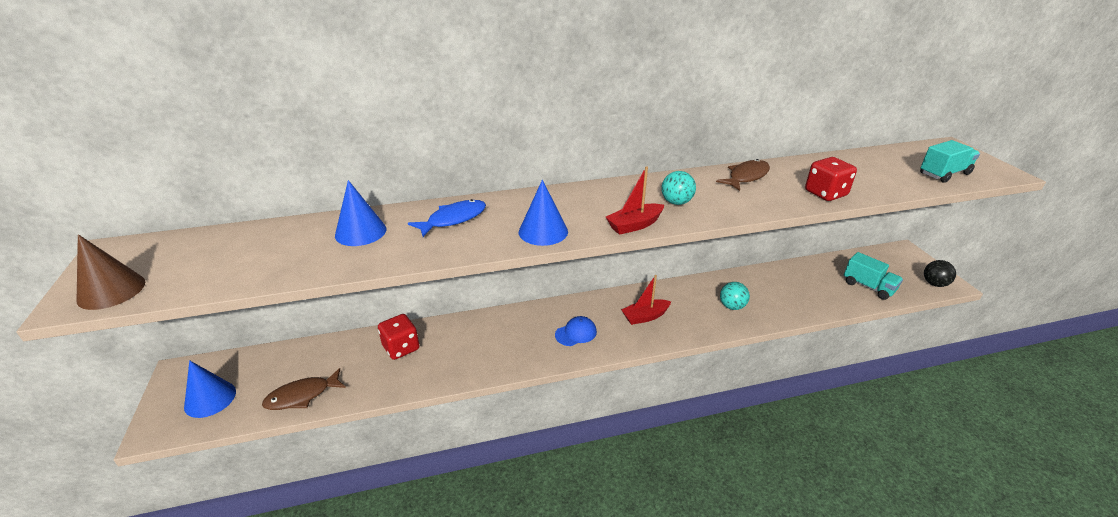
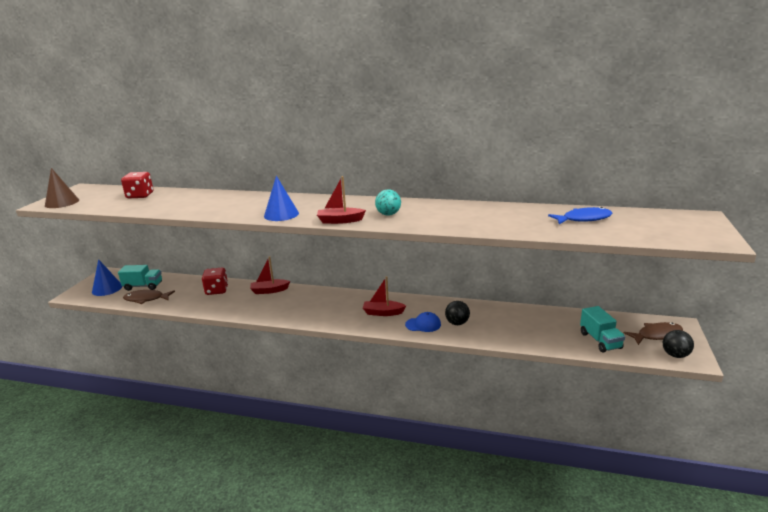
camera: 30 degrees right, 10 degrees down
blue cone [335,180,386,246] -> none
blue fish [408,199,486,237] -> blue fish moved to [548,207,612,224]
blue cap [555,316,597,346] -> blue cap moved to [405,312,441,332]
brown fish [716,159,770,191] -> brown fish moved to [624,322,683,345]
turquoise ball [720,282,750,310] -> black ball [445,301,470,325]
red dice [805,157,857,201] -> red dice moved to [121,172,153,198]
turquoise truck [920,140,980,183] -> turquoise truck moved to [118,265,162,291]
none -> red boat [250,256,290,294]

